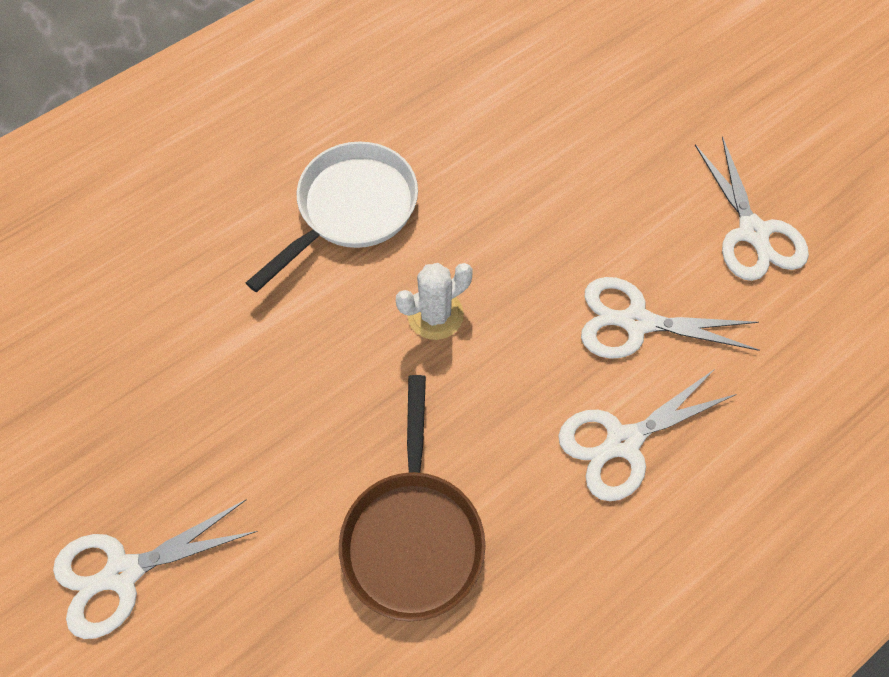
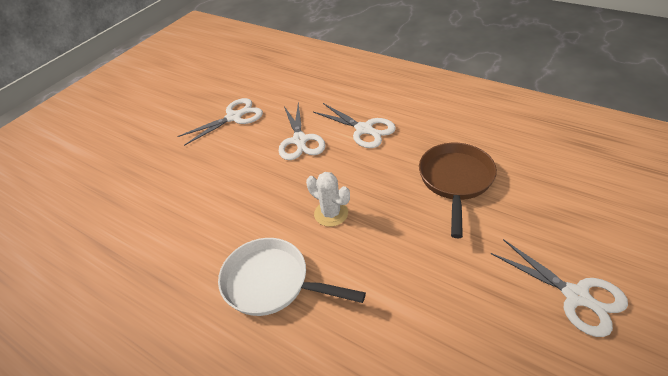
camera: 105 degrees left, 20 degrees down
brown pan [339,375,485,621] -> brown pan turned 60 degrees counterclockwise [419,143,497,238]

